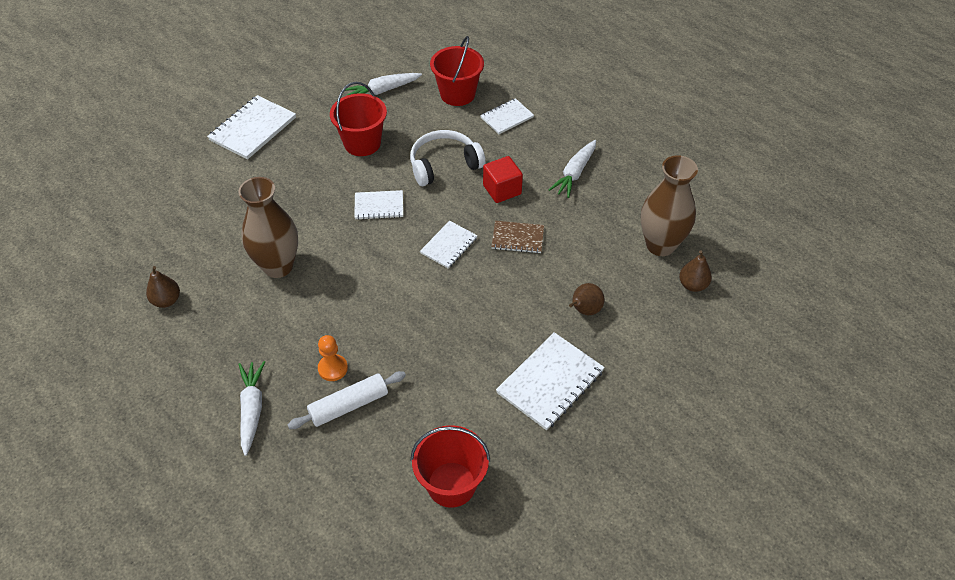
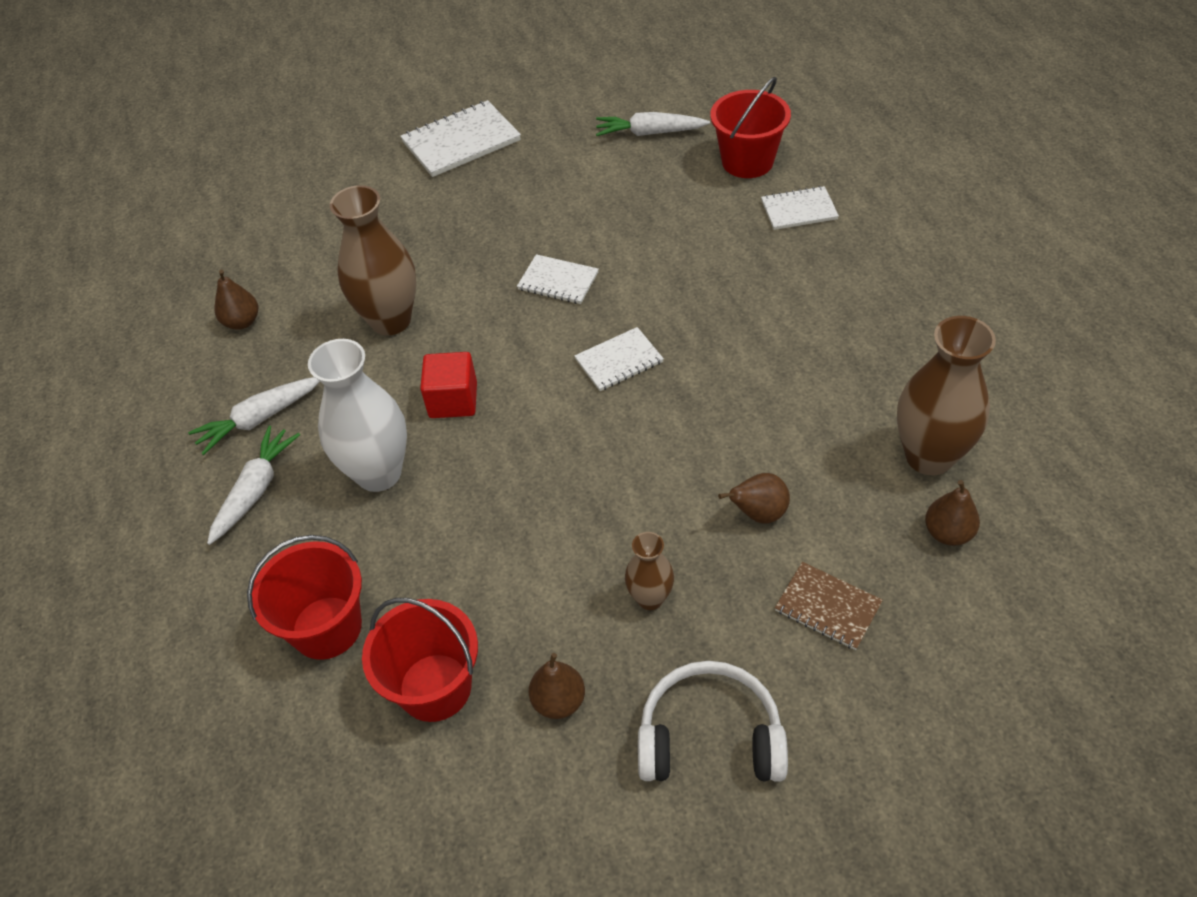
camera: 30 degrees right, 0 degrees up
white rolling pin [288,371,406,429] -> none
orange pawn [318,335,348,381] -> white vase [308,339,407,492]
red bucket [330,82,387,156] -> red bucket moved to [247,535,362,660]
white headphones [410,130,485,186] -> white headphones moved to [638,661,788,782]
red cube [483,156,523,203] -> red cube moved to [420,352,477,418]
brown notebook [491,221,544,254] -> brown notebook moved to [775,562,883,650]
white notebook [496,332,605,430] -> brown vase [625,532,674,610]
white carrot [549,140,596,198] -> white carrot moved to [188,377,320,455]
none -> brown pear [529,653,585,719]

